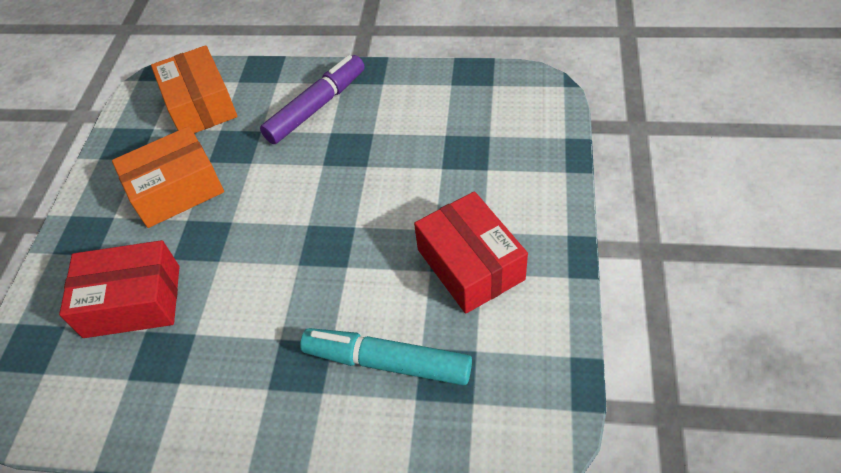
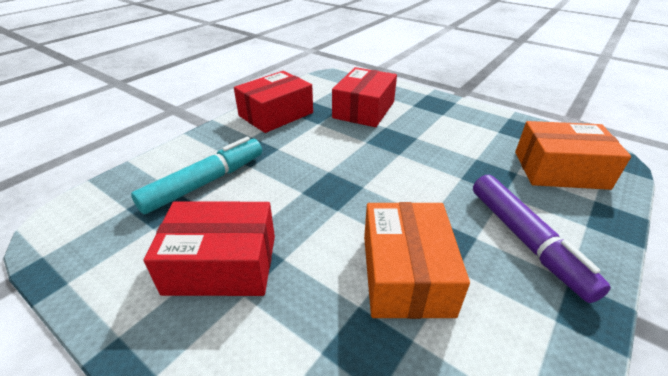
camera: 115 degrees right, 15 degrees down
orange box [112,126,224,228] -> orange box moved to [364,202,470,319]
none -> red box [234,71,313,133]

